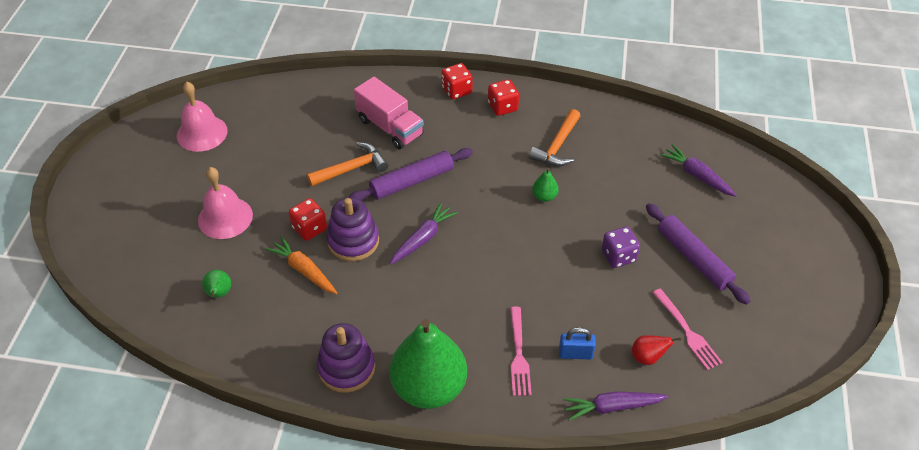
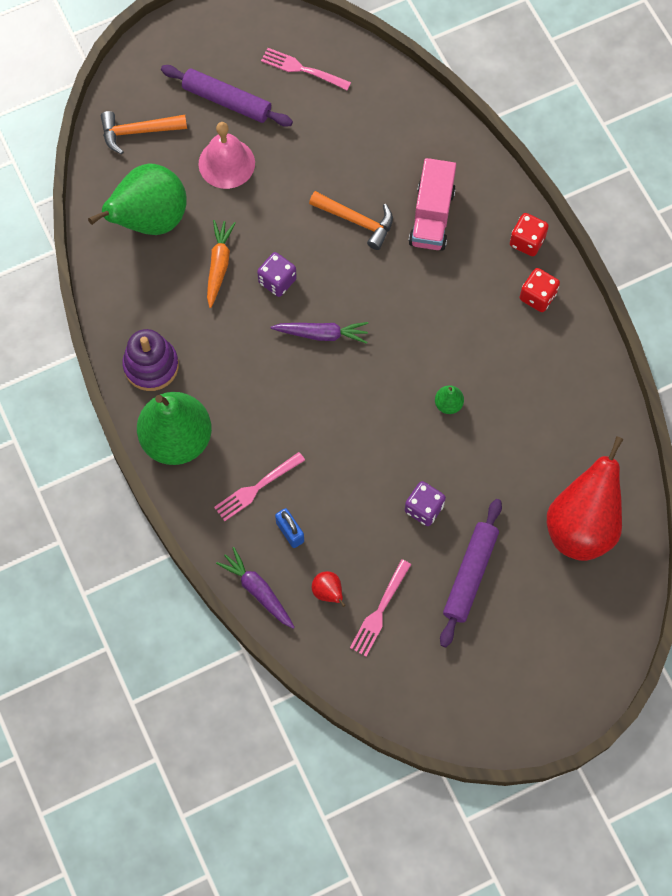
camera: 55 degrees right, 20 degrees up
pink bell [177,82,228,152] -> pink fork [261,48,351,90]
green pear [202,270,231,298] -> green pear [88,163,187,235], size x2.50
red dice [289,198,327,241] -> none
purple stacking toy [327,197,379,261] -> purple dice [257,252,297,297]
purple rolling pin [348,148,473,201] -> purple rolling pin moved to [161,65,293,127]
orange hammer [529,109,580,166] -> orange hammer moved to [101,111,187,154]
purple carrot [660,144,737,197] -> red pear [547,436,624,561]

